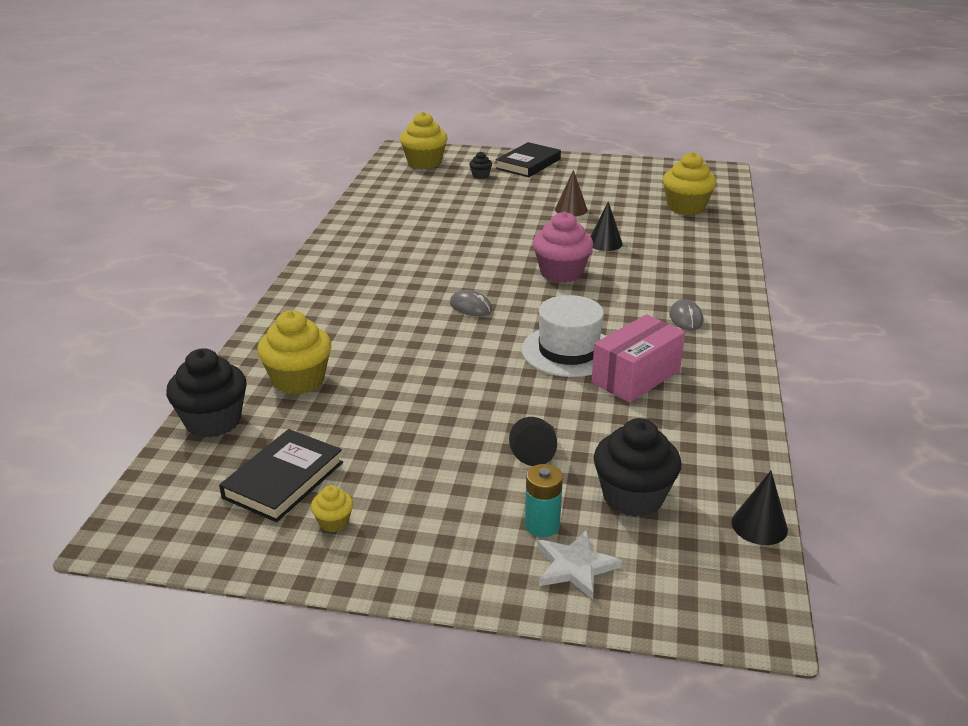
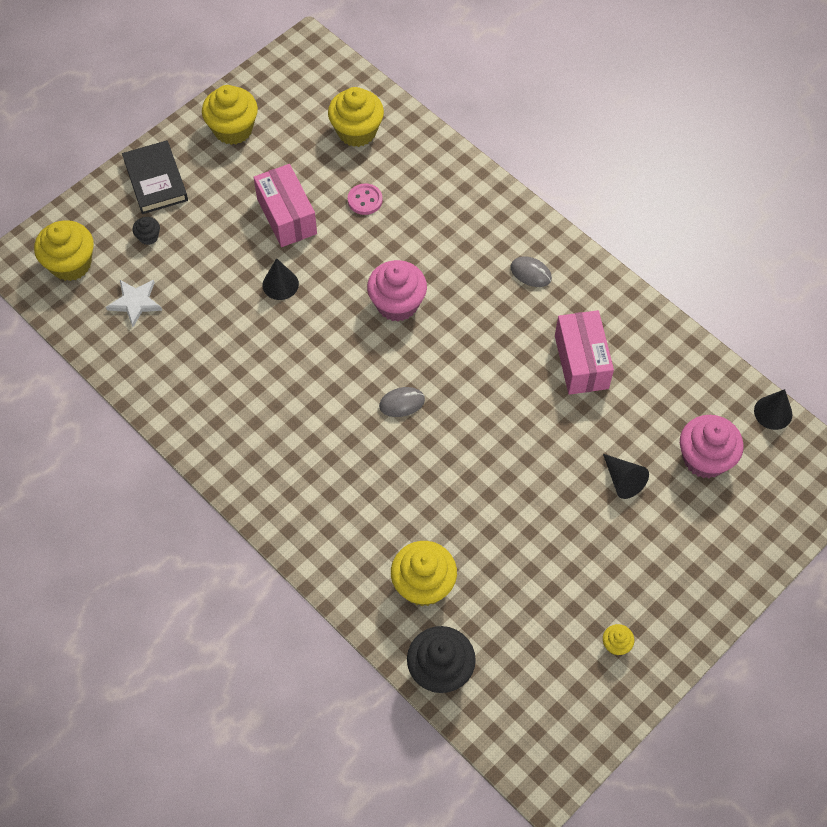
camera: 55 degrees left, 30 degrees up
black book [219,429,343,522] -> none
white hat [521,295,606,377] -> none
turquoise battery [525,464,563,537] -> none
white star [538,530,622,599] -> white star moved to [106,280,162,327]
brown cone [555,170,588,216] -> pink box [253,164,317,247]
black cone [591,201,623,251] -> black cone moved to [262,258,299,300]
black cupcake [594,418,681,517] -> pink cupcake [680,415,744,478]
none -> yellow cupcake [202,85,258,145]
none -> pink button [348,183,383,215]

